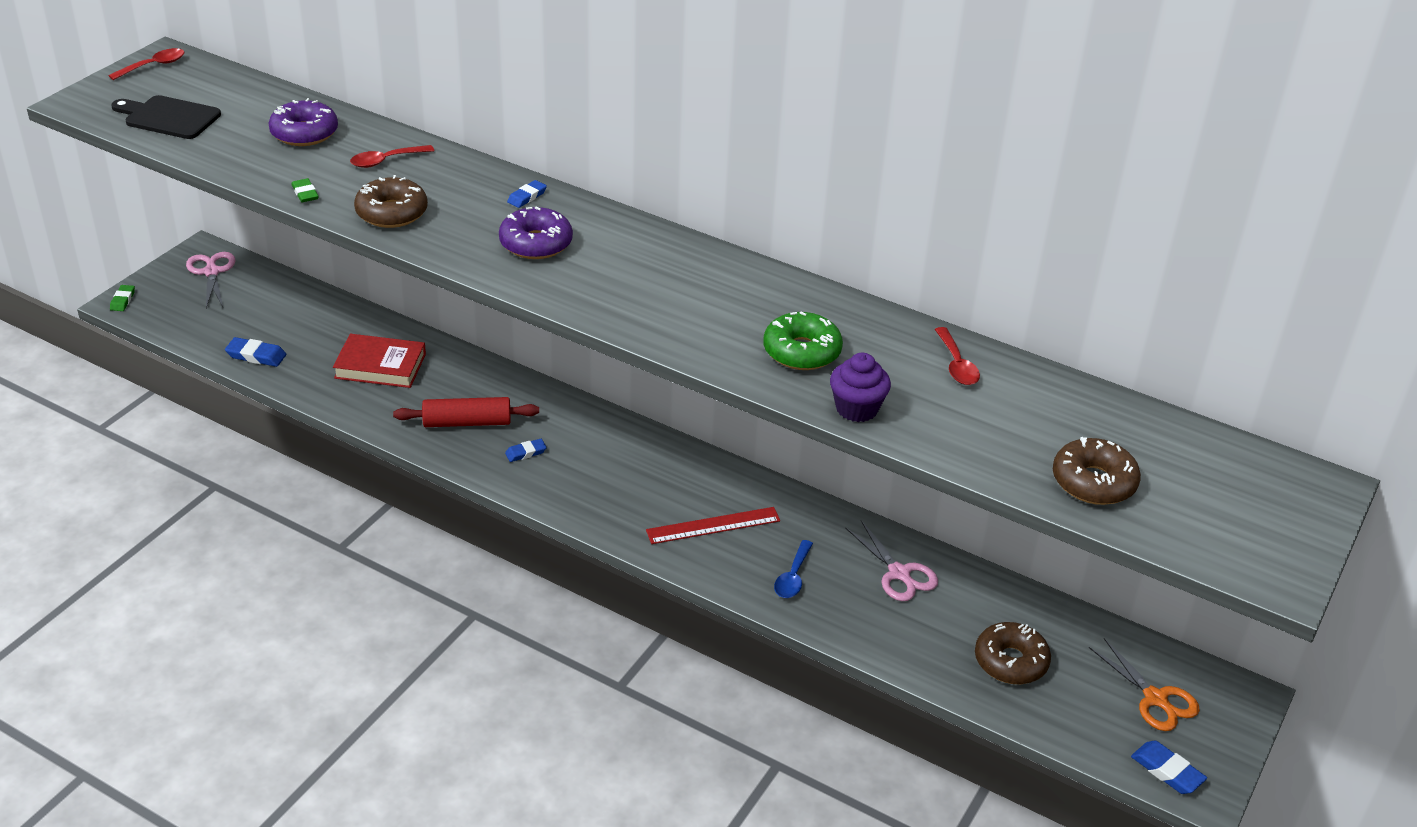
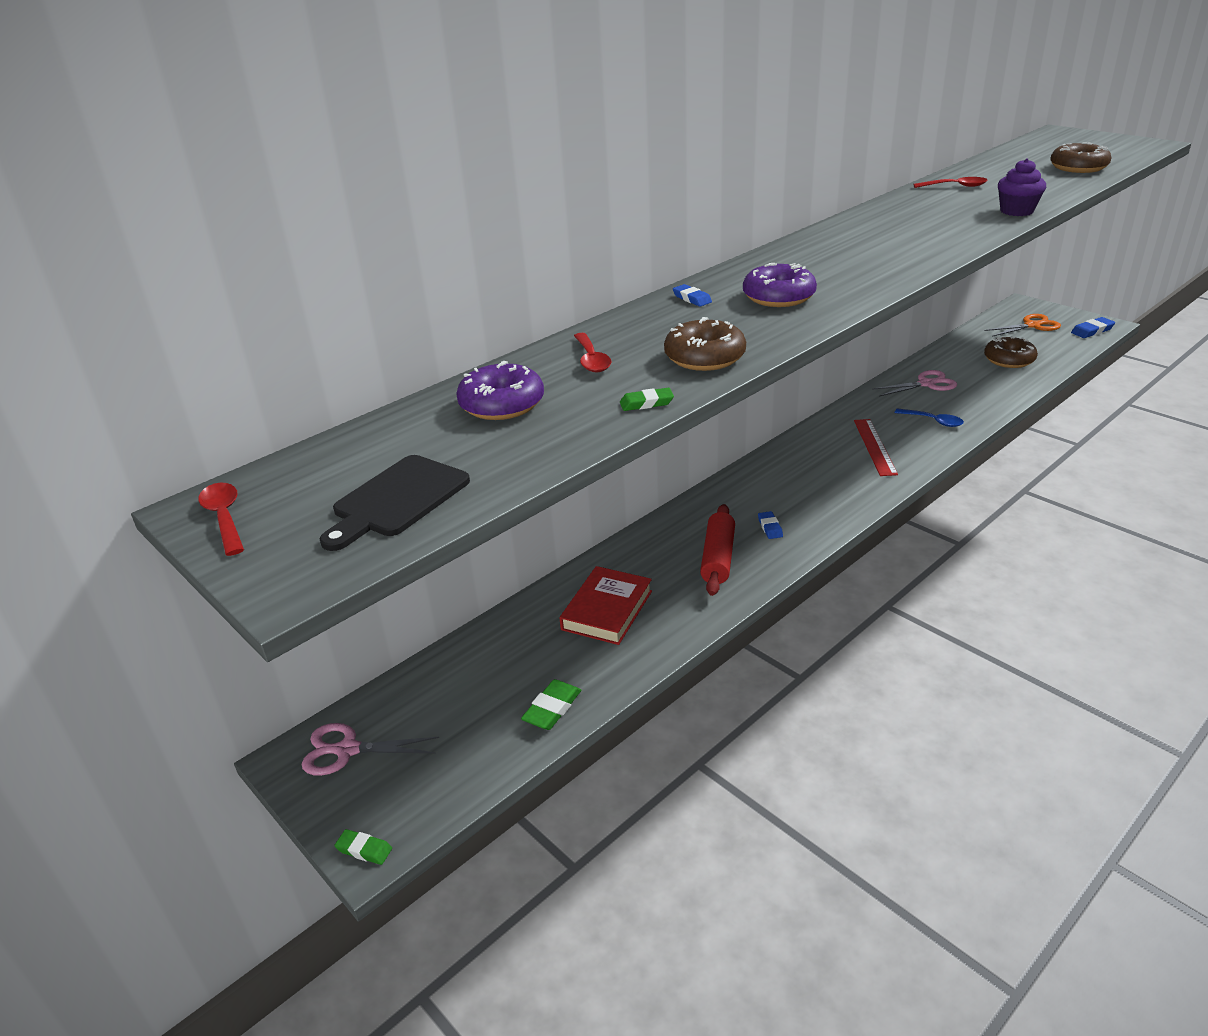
camera: 70 degrees left, 5 degrees down
blue eraser [225,337,286,367] -> green eraser [521,679,581,730]
green donut [763,312,843,370] -> none

